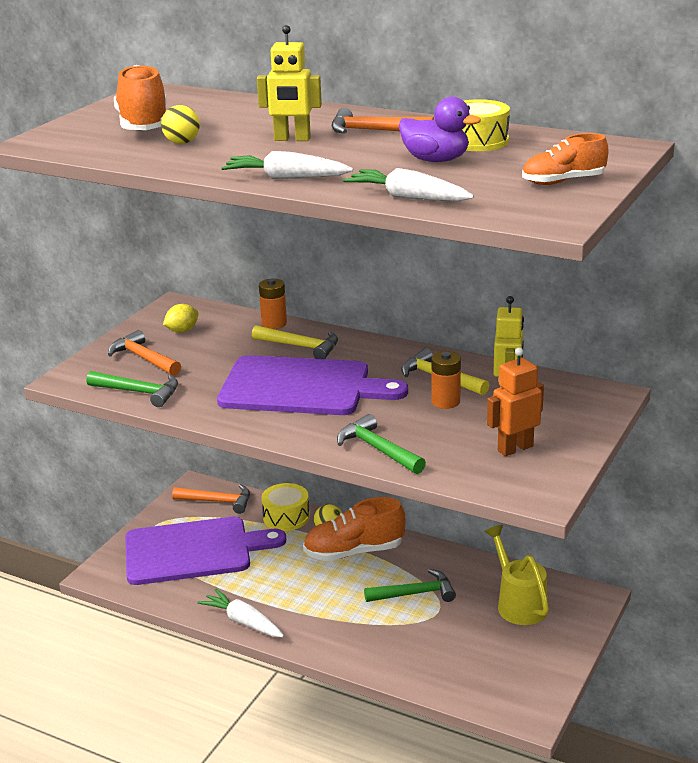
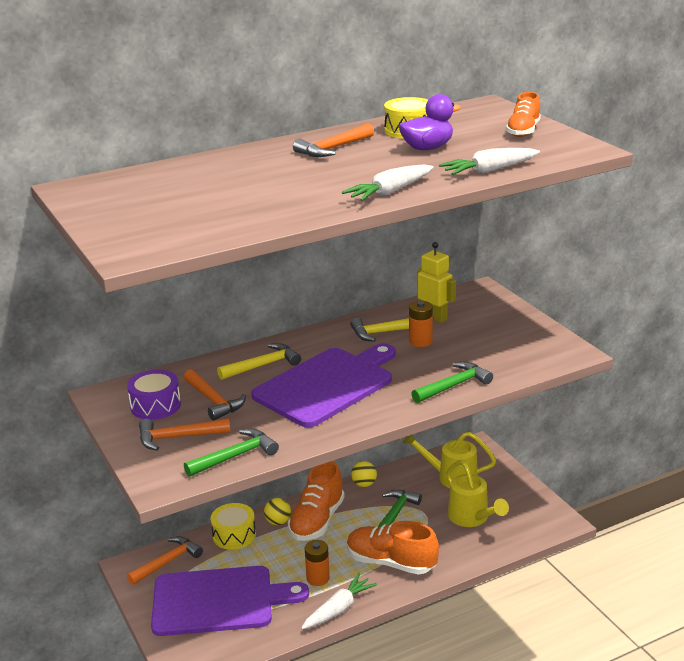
camera: 55 degrees left, 0 degrees up
orange shoe [114,65,167,130] -> orange shoe moved to [347,521,439,575]
purple cutting board [125,517,286,585] -> purple cutting board turned 60 degrees clockwise [151,566,309,636]
yellow ball [161,105,200,144] -> yellow ball moved to [351,461,377,487]
yellow lemon [163,304,199,333] -> purple drum [127,370,181,420]
white carrot [198,588,284,637] -> white carrot turned 150 degrees clockwise [301,573,377,629]
yellow robot [257,25,322,141] -> none
orange battery [259,279,287,329] -> orange battery moved to [305,540,330,586]
green hammer [337,414,426,474] -> green hammer turned 150 degrees clockwise [411,362,493,403]
orange robot [487,347,544,456] -> none
none -> orange hammer [184,369,246,421]
none -> yellow watering can [446,460,509,527]

